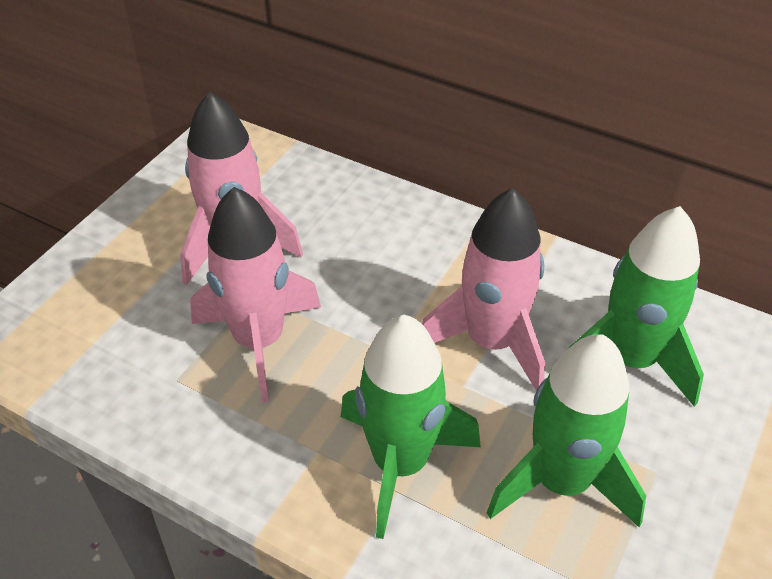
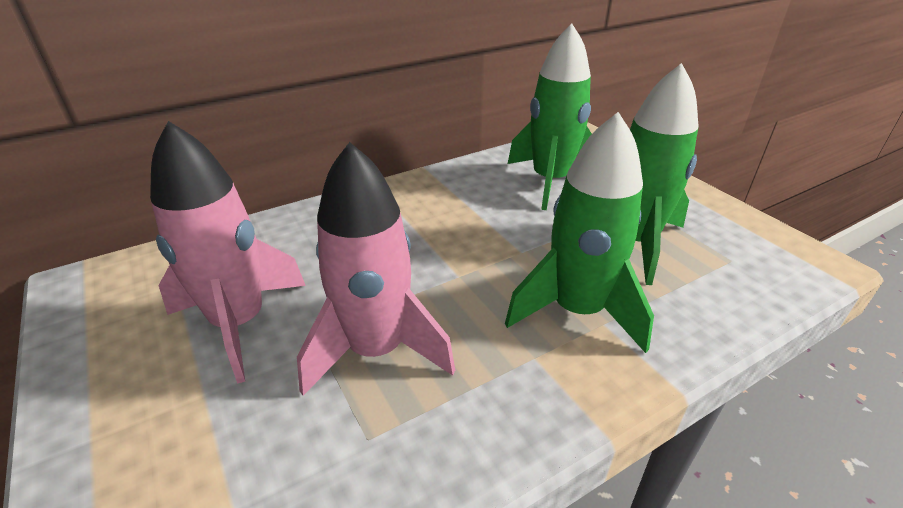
camera: 60 degrees left, 10 degrees down
pink rocket [422,188,545,391] -> none

